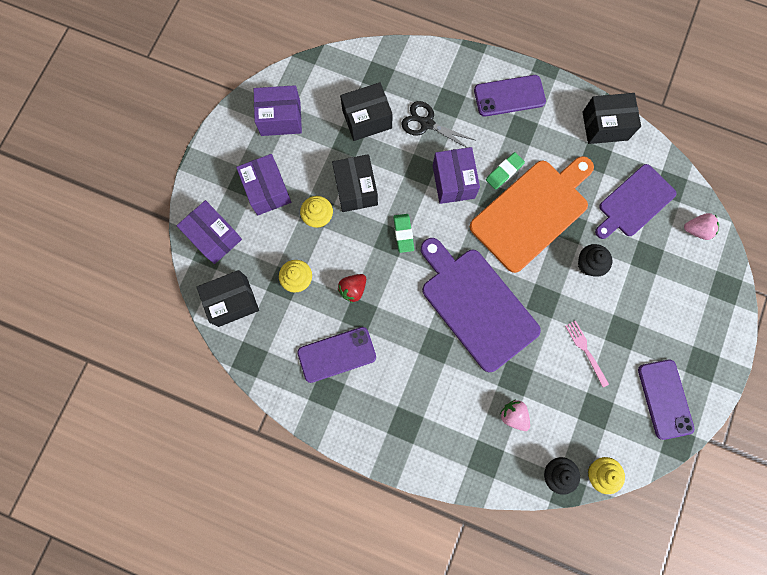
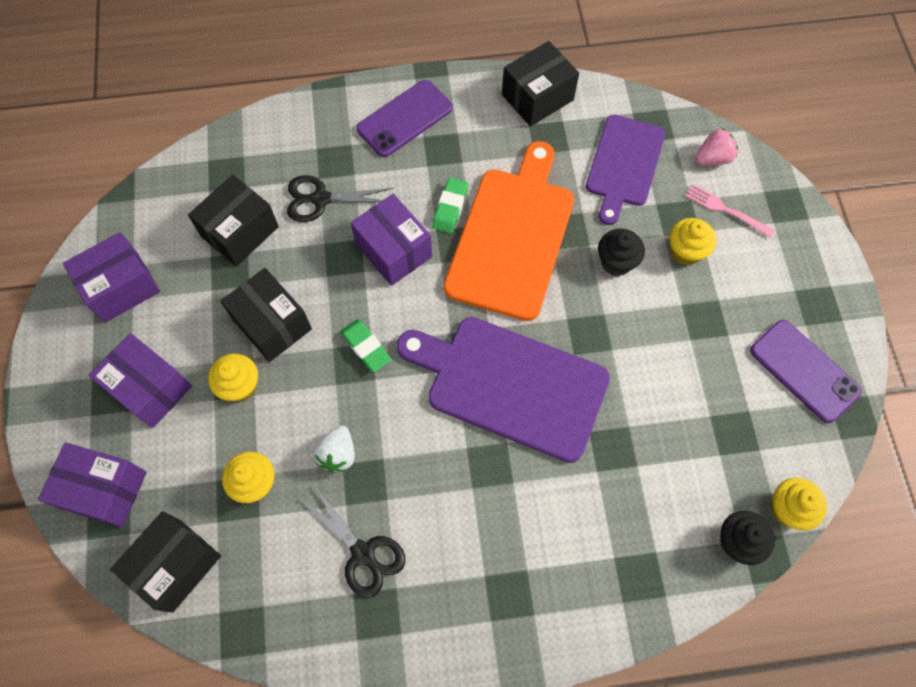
camera: 30 degrees left, 10 degrees down
purple phone [297,327,376,383] -> black scissors [300,485,405,598]
red strawberry [338,274,366,303] -> white strawberry [314,425,355,472]
pink strawberry [500,400,530,431] -> none
pink fork [565,321,609,387] -> pink fork moved to [685,184,775,238]
none -> yellow cupcake [669,218,716,265]

